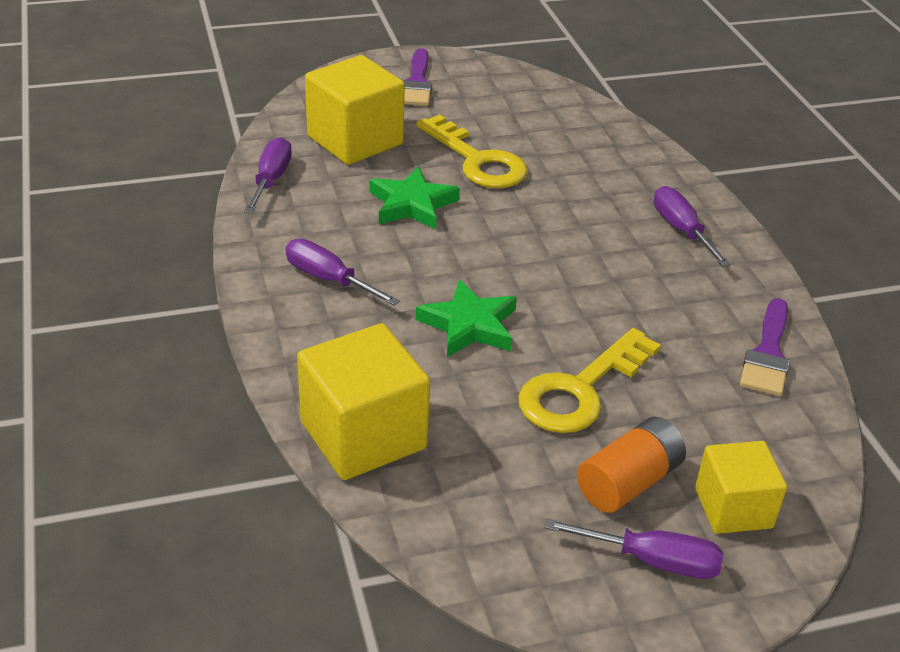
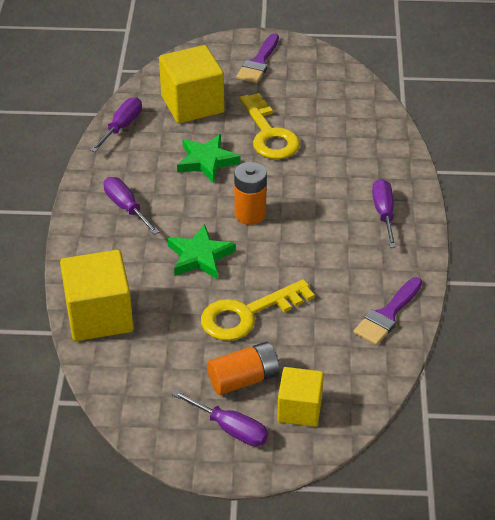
camera: 20 degrees right, 5 degrees up
none -> orange battery [234,162,267,225]

